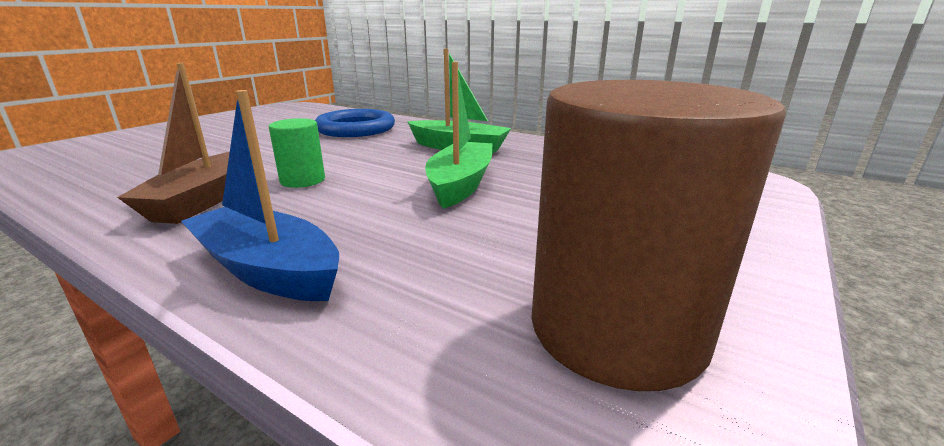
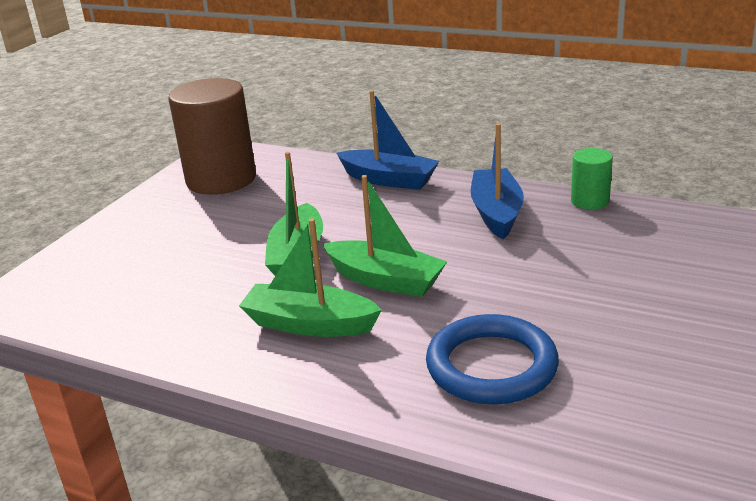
camera: 175 degrees right, 5 degrees up
brown boat [117,63,230,224] -> blue boat [471,123,524,239]
green cylinder [269,118,325,188] -> green cylinder moved to [571,148,613,210]
none -> green boat [323,175,447,297]

